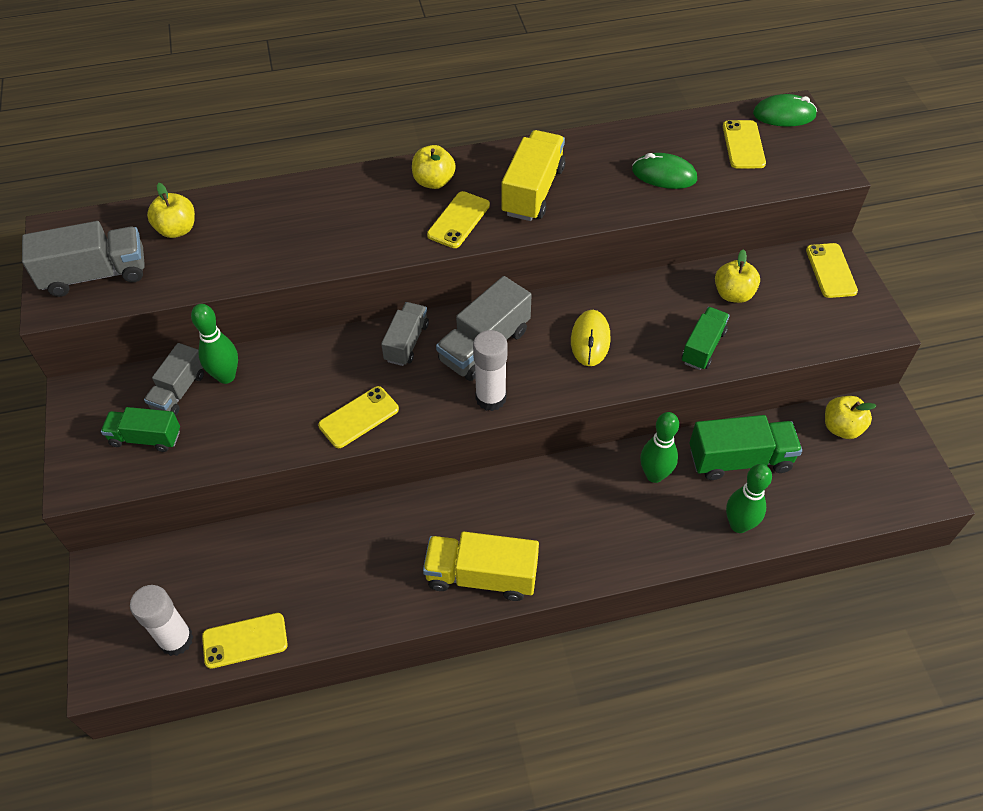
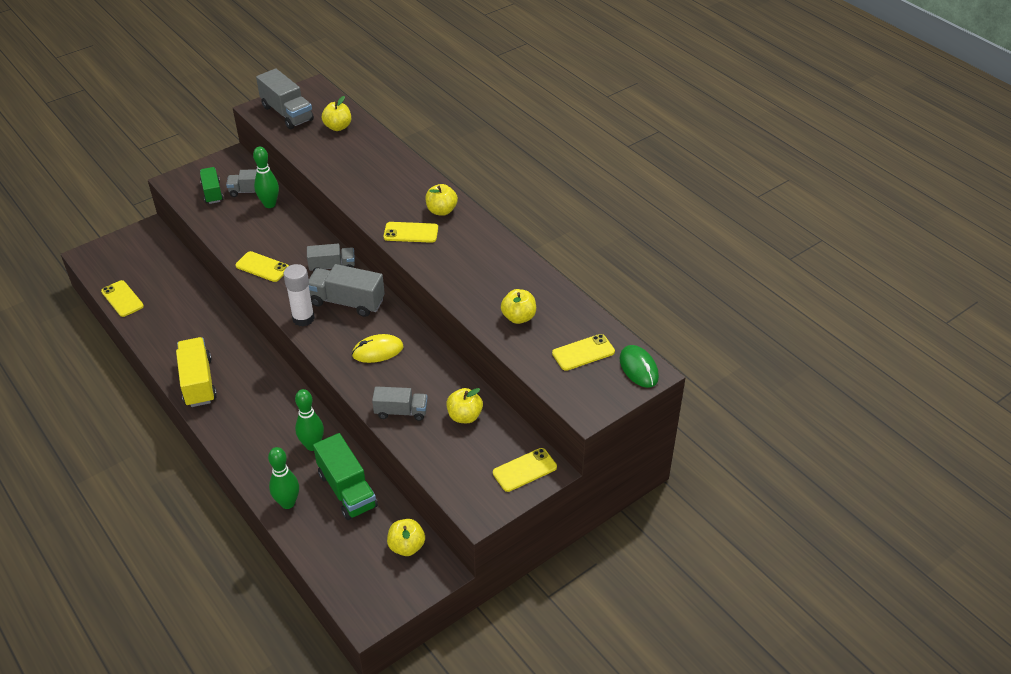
camera: 65 degrees right, 10 degrees down
white glue stick [130,585,193,656] -> none
yellow truck [502,130,566,221] -> none
green mouse [632,153,697,189] -> yellow apple [501,289,536,324]
green truck [682,307,730,370] -> grey truck [372,386,428,421]

